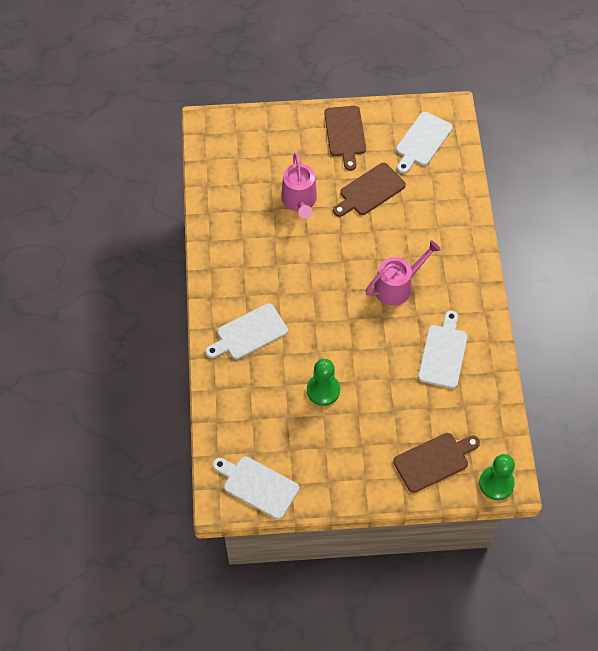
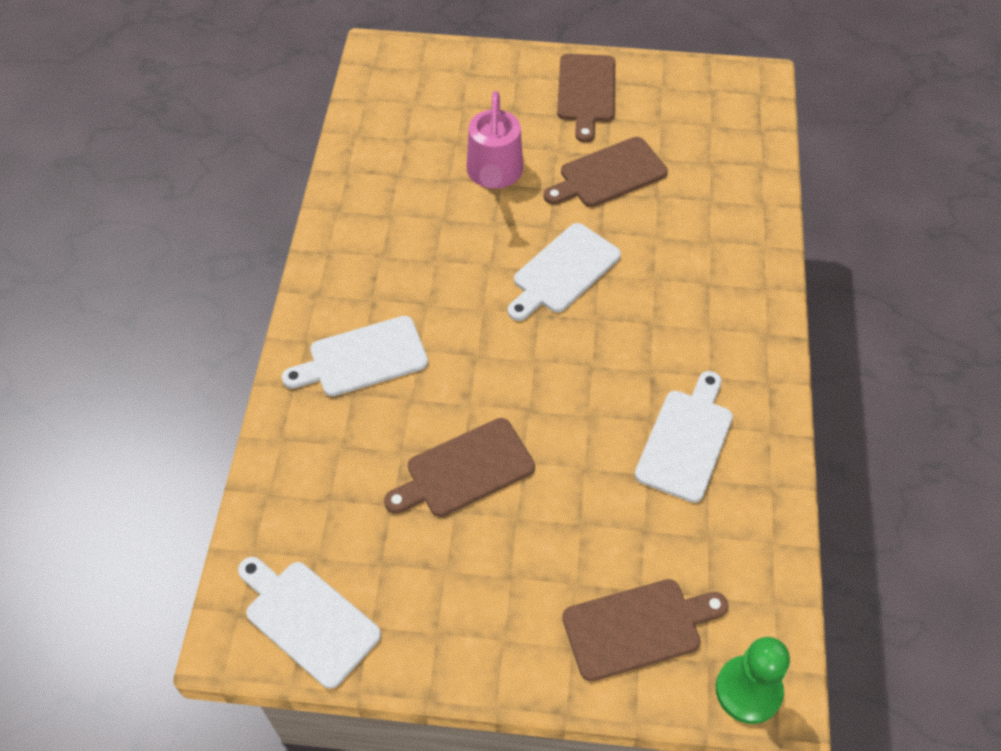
camera: 10 degrees right, 5 degrees down
green pawn [307,359,340,406] -> brown cutting board [384,418,535,517]
pink watering can [365,240,441,306] -> none
white cutting board [396,112,453,174] -> white cutting board moved to [508,223,621,321]

